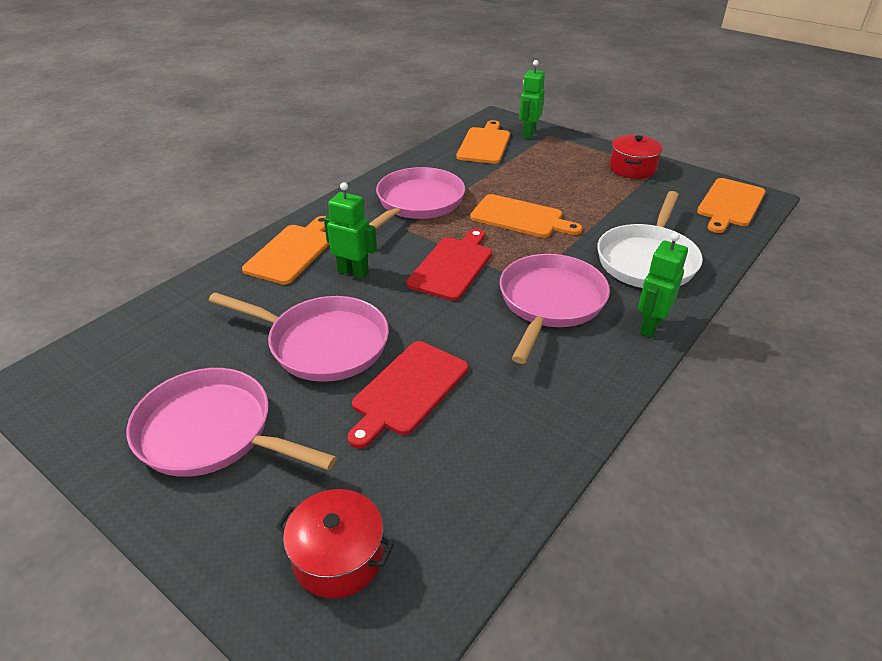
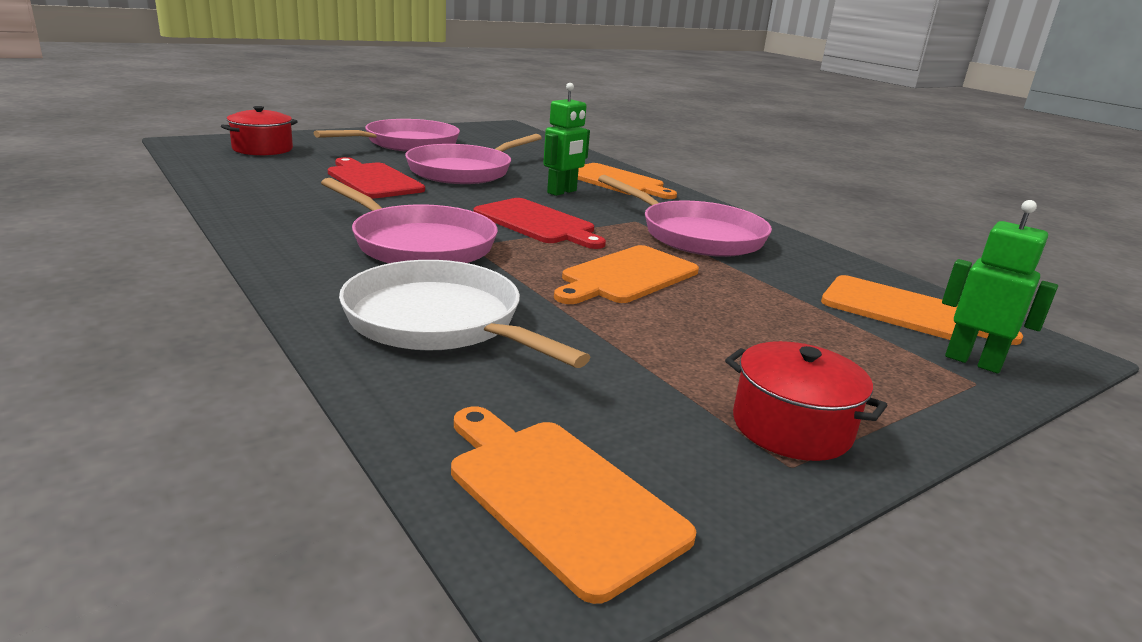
camera: 105 degrees right, 15 degrees down
green robot [638,232,688,338] -> none

